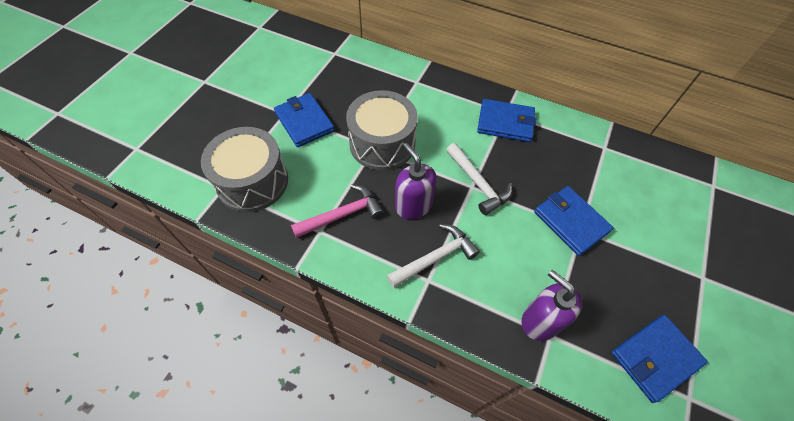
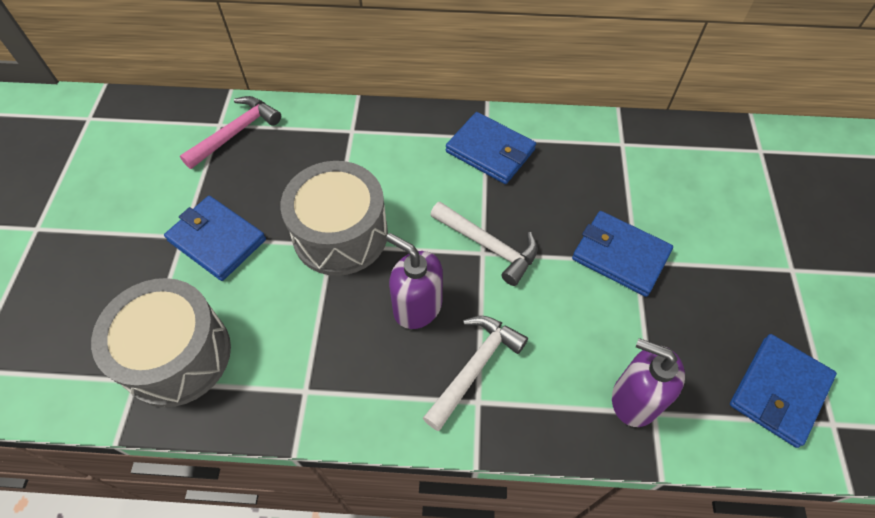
camera: 20 degrees left, 0 degrees up
pink hammer [291,184,384,238] -> pink hammer moved to [180,96,281,169]
blue wallet [477,99,536,142] -> blue wallet turned 45 degrees clockwise [446,112,536,184]

